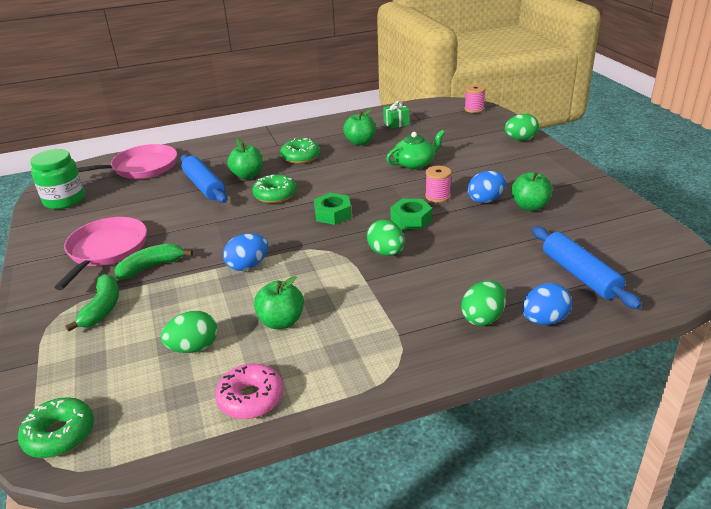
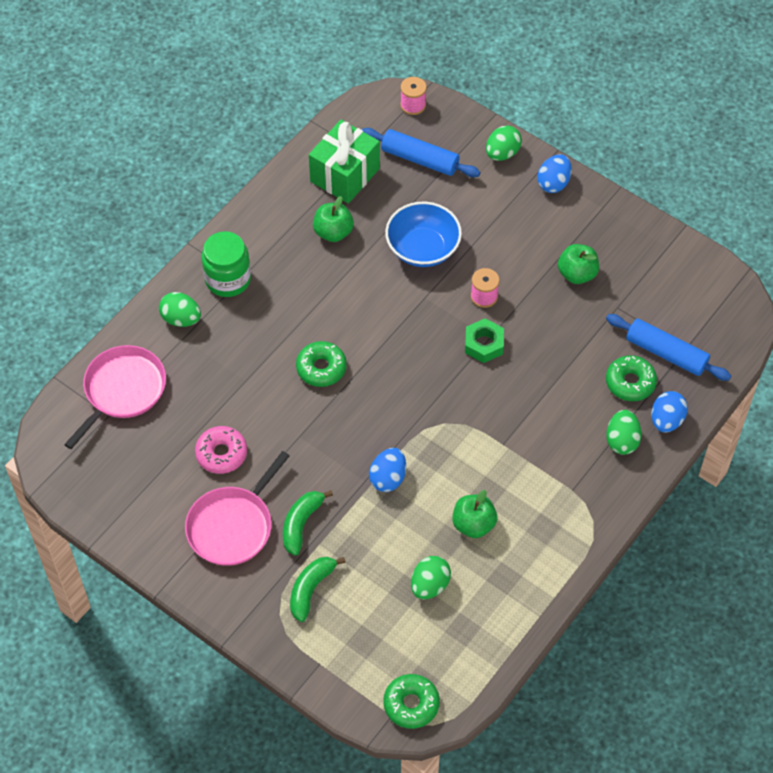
camera: 35 degrees left, 25 degrees up
green jar [30,149,85,209] -> green jar moved to [202,231,251,297]
pink pan [54,217,147,290] -> pink pan turned 120 degrees counterclockwise [185,451,289,566]
green banana [65,274,119,332] -> green banana turned 120 degrees counterclockwise [290,557,346,622]
blue rolling pin [180,154,227,203] -> blue rolling pin moved to [362,128,480,177]
pink donut [215,363,283,419] -> pink donut moved to [195,426,247,474]
green apple [227,139,263,179] -> none
green donut [280,138,320,164] -> green donut moved to [606,355,657,401]
green nut [314,193,352,225] -> none
green egg [367,220,405,256] -> green egg moved to [159,292,201,327]
green gift [383,101,409,129] -> green gift [309,120,380,203], size x2.06
green teapot [386,130,445,169] -> blue bowl [385,202,462,267]
blue egg [468,171,506,203] -> blue egg moved to [537,154,572,193]

